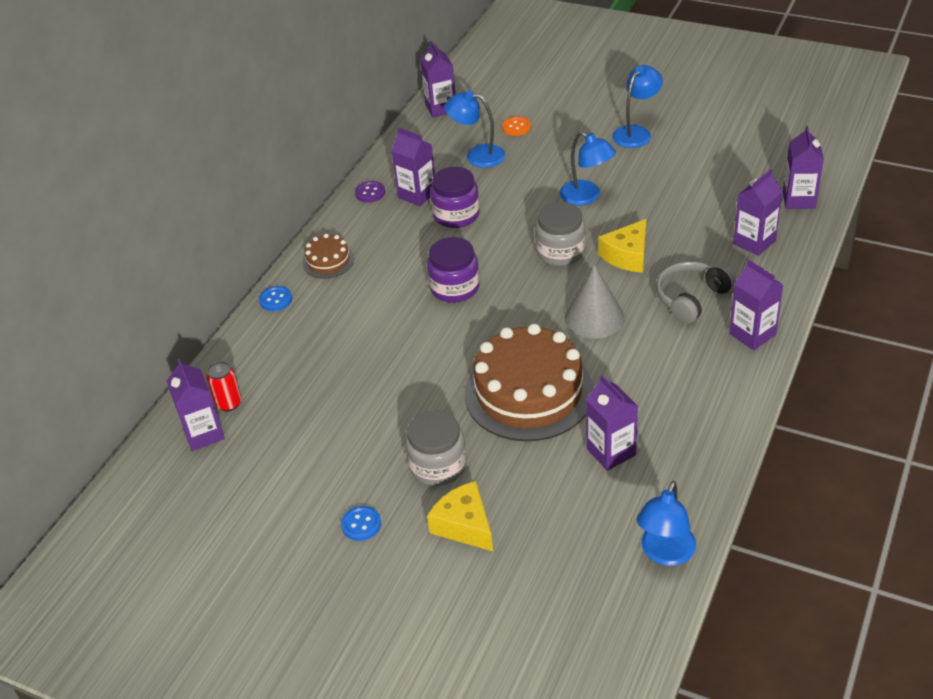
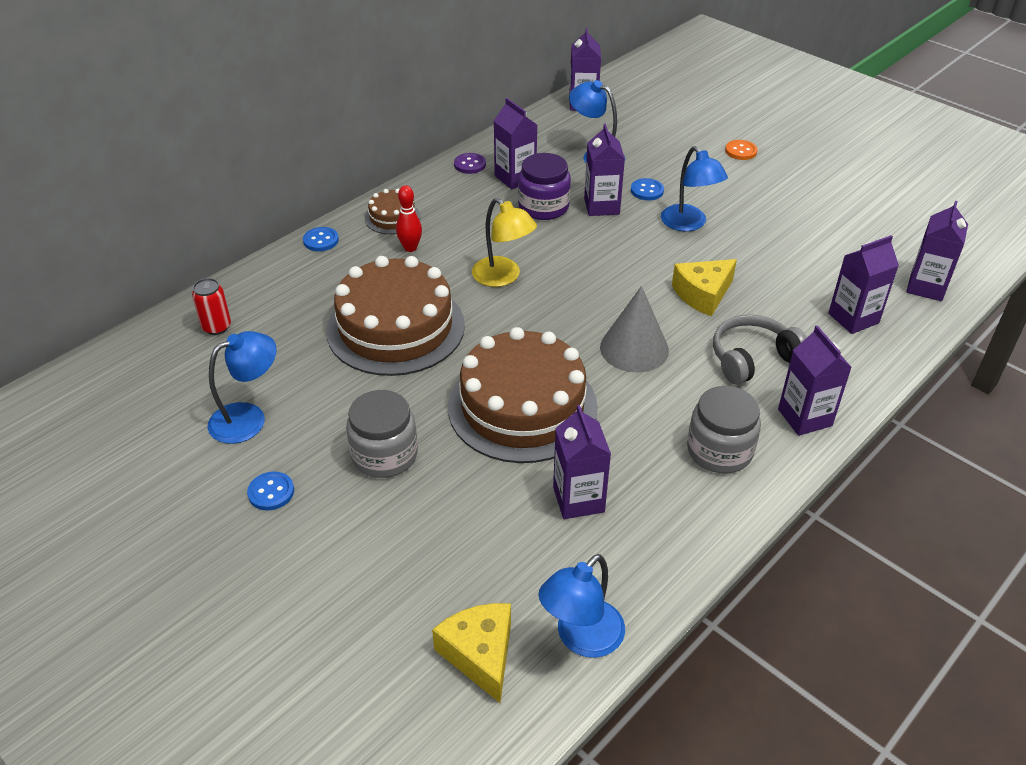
camera: 15 degrees right, 0 degrees up
purple carton [167,359,225,451] -> purple carton moved to [584,123,625,216]
purple jar [427,237,480,303] -> yellow lamp [472,198,537,287]
yellow cheese [427,481,493,551] -> yellow cheese moved to [432,603,511,703]
orange button [502,117,531,136] -> orange button moved to [725,140,758,160]
grey jar [535,202,586,266] -> grey jar moved to [687,386,761,474]
blue lamp [612,65,663,148] -> blue lamp moved to [208,331,277,444]
none -> brown cake [326,256,465,376]
none -> red bowling pin [396,185,422,252]
none -> blue button [631,178,664,200]

